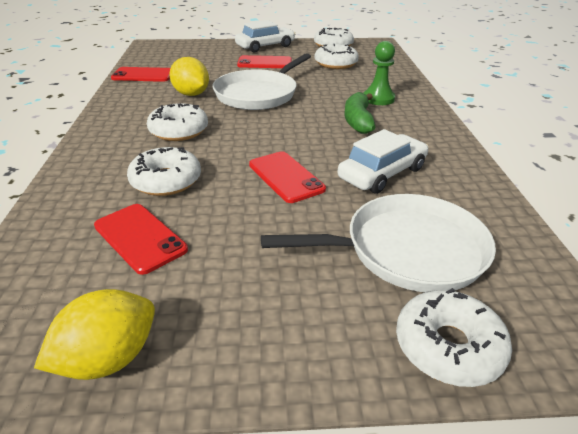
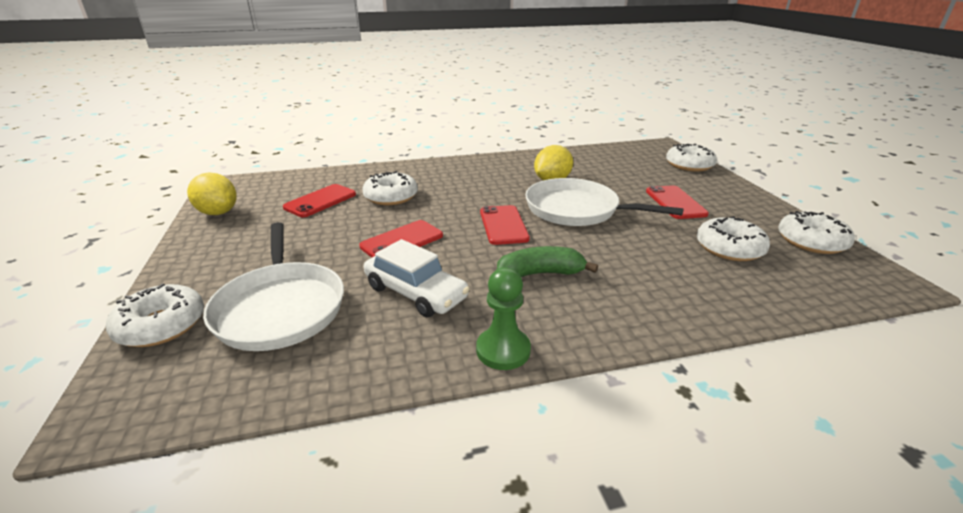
camera: 80 degrees right, 5 degrees down
red phone [111,67,170,82] -> red phone moved to [480,205,530,245]
white donut [147,103,208,141] -> white donut moved to [666,144,717,172]
white car [235,20,295,53] -> none
green pawn [363,41,395,105] -> green pawn moved to [476,267,531,370]

